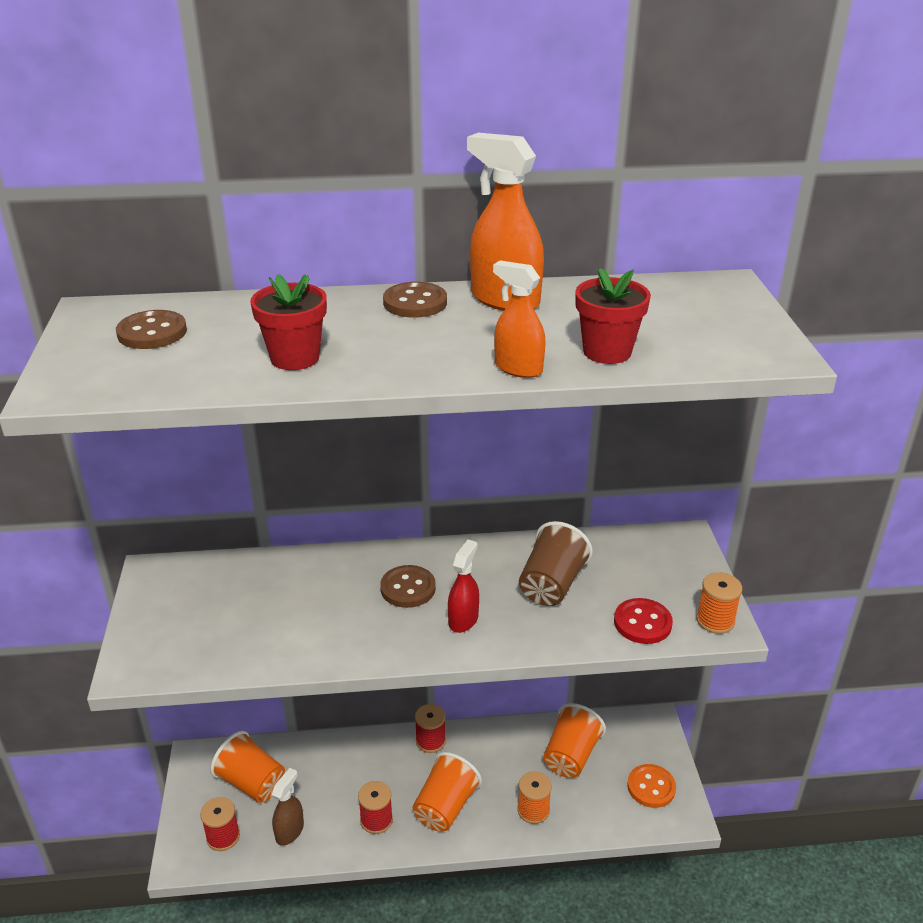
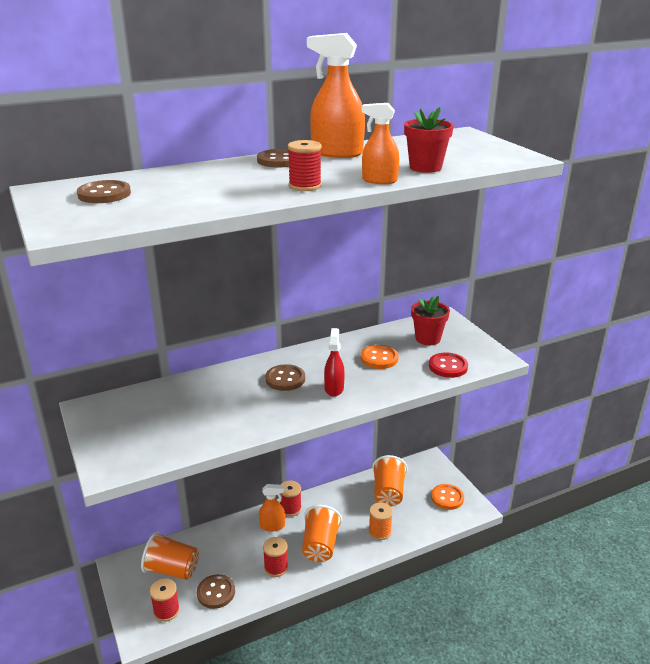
camera: 20 degrees left, 5 degrees down
red flower pot [250,274,327,370] -> red flower pot moved to [411,296,450,345]
brown spray bottle [272,768,304,846] -> brown button [197,574,235,609]
brown cup [519,521,593,606] -> orange button [360,345,399,369]
orange spool [696,572,742,634] -> none
none -> orange spray bottle [259,484,285,532]
none -> red spool [288,140,322,191]

